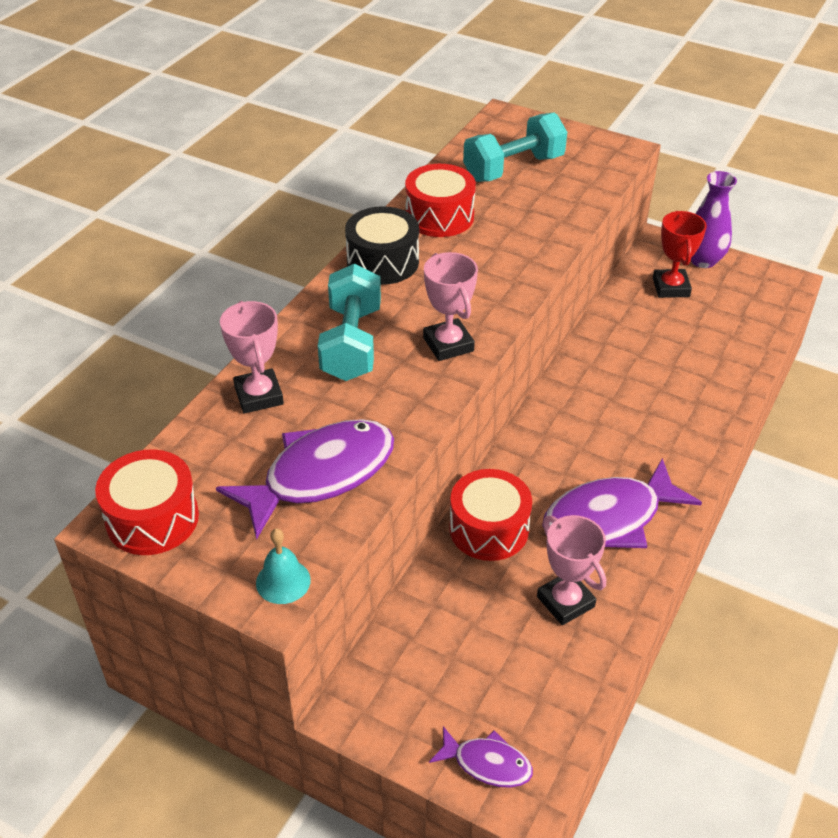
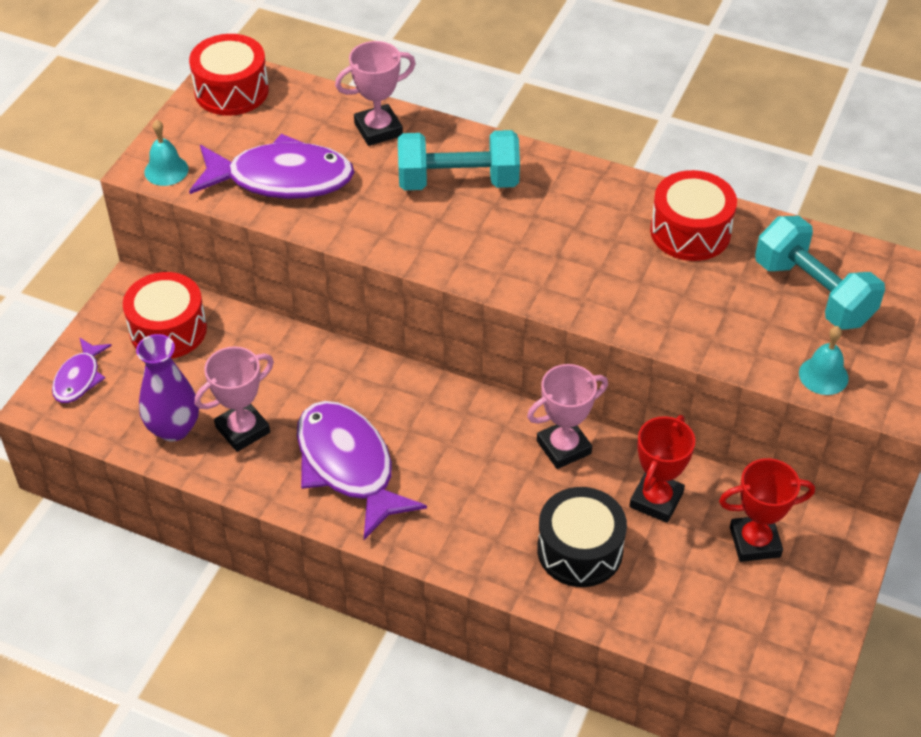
camera: 85 degrees right, 5 degrees up
purple fish [216,419,394,540] -> purple fish turned 45 degrees counterclockwise [189,134,354,199]
black drum [345,206,419,285] -> black drum moved to [537,487,627,587]
pink trophy [423,252,478,361] -> pink trophy moved to [527,364,608,469]
red drum [449,469,532,561] -> red drum moved to [123,272,207,359]
purple vase [691,171,737,268] -> purple vase moved to [136,334,199,441]
none -> red trophy [629,415,695,523]
none -> turquoise bell [799,326,849,395]

